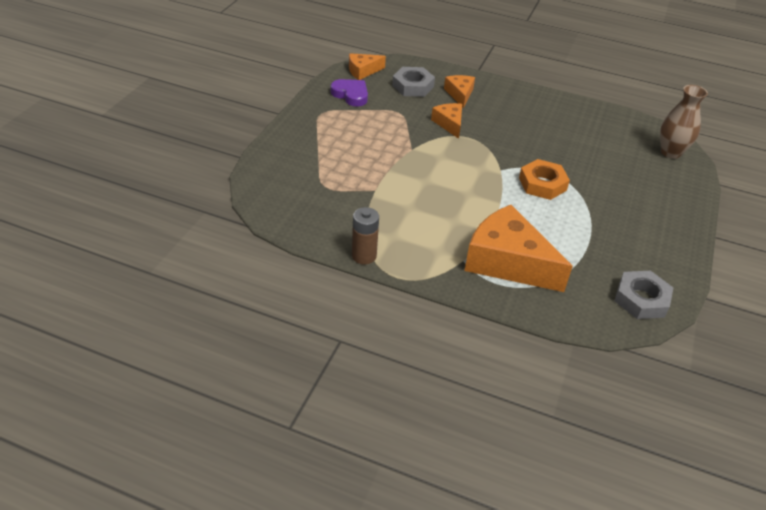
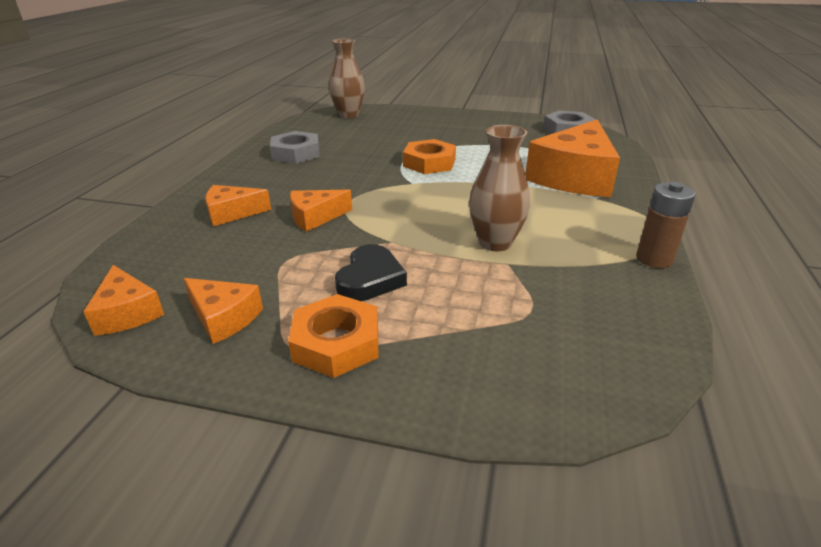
camera: 95 degrees left, 10 degrees down
purple heart [331,79,368,107] -> orange cheese [183,278,263,344]
grey nut [392,67,435,97] -> grey nut moved to [270,131,320,164]
none -> orange nut [288,294,378,378]
none -> black heart [335,244,407,301]
none -> brown vase [469,125,530,251]

